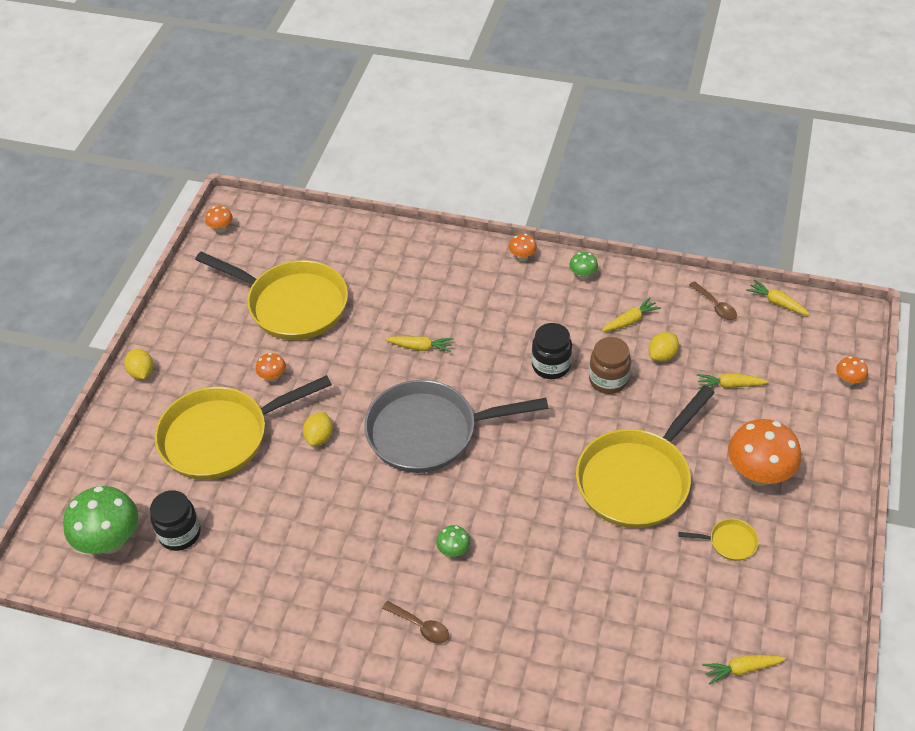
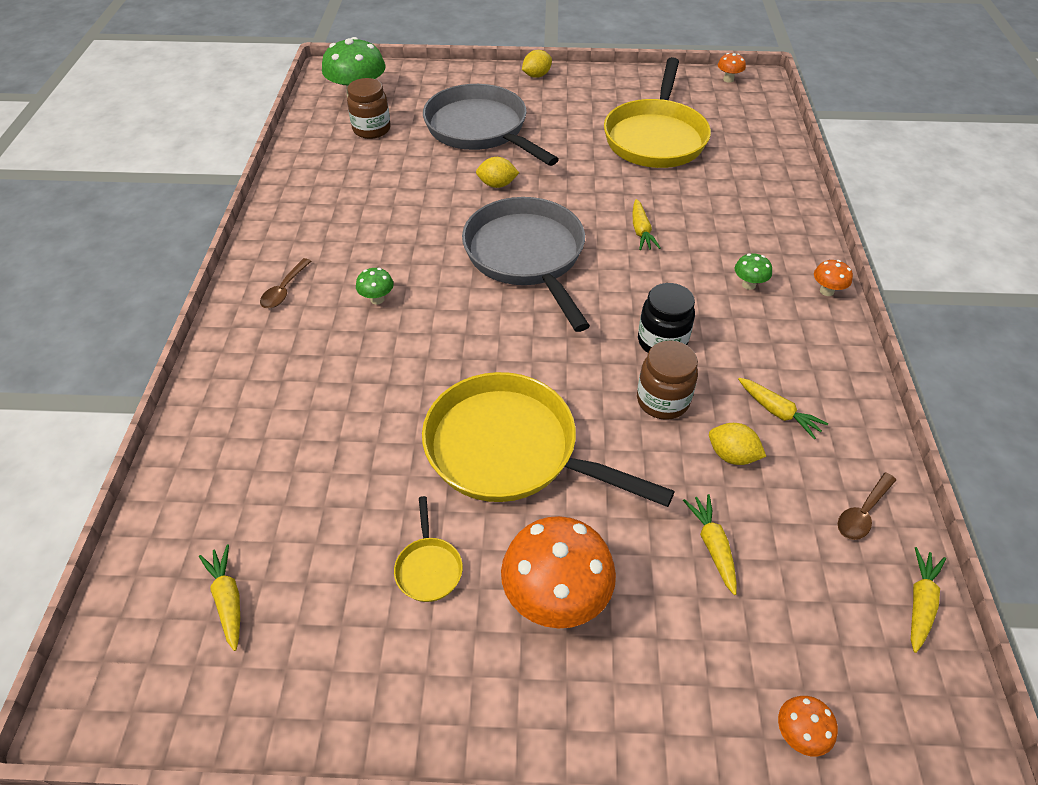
camera: 75 degrees right, 0 degrees up
black jar [150,490,201,551] -> brown jar [347,78,391,139]
yellow pan [155,375,332,480] -> grey pan [423,84,559,166]
orange mushroom [256,353,286,382] -> none
green mushroom [569,252,598,280] -> green mushroom moved to [735,253,772,290]

